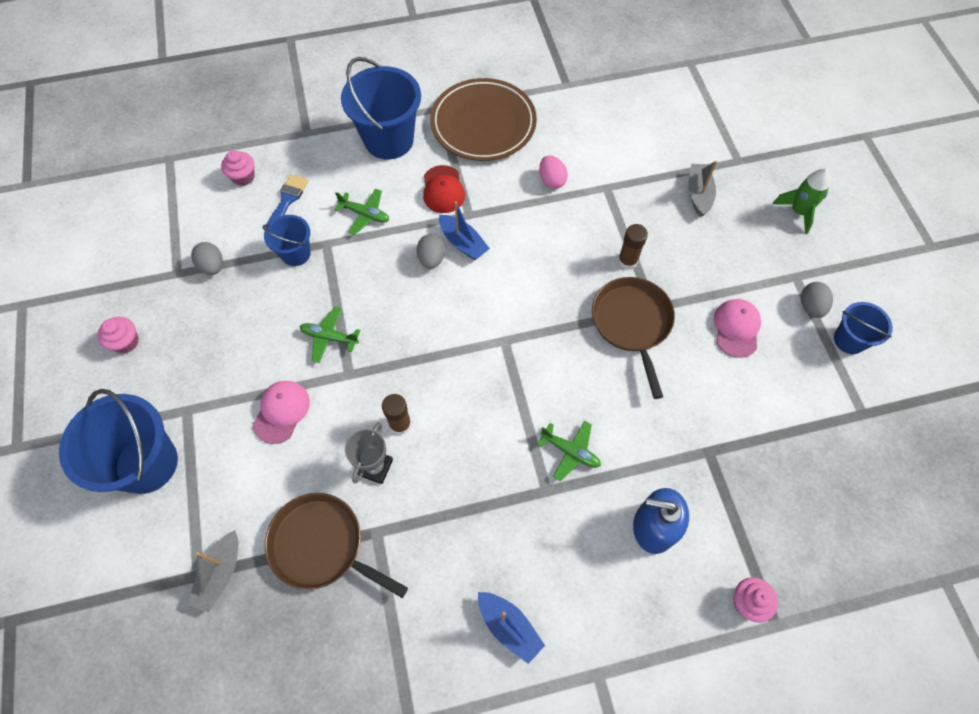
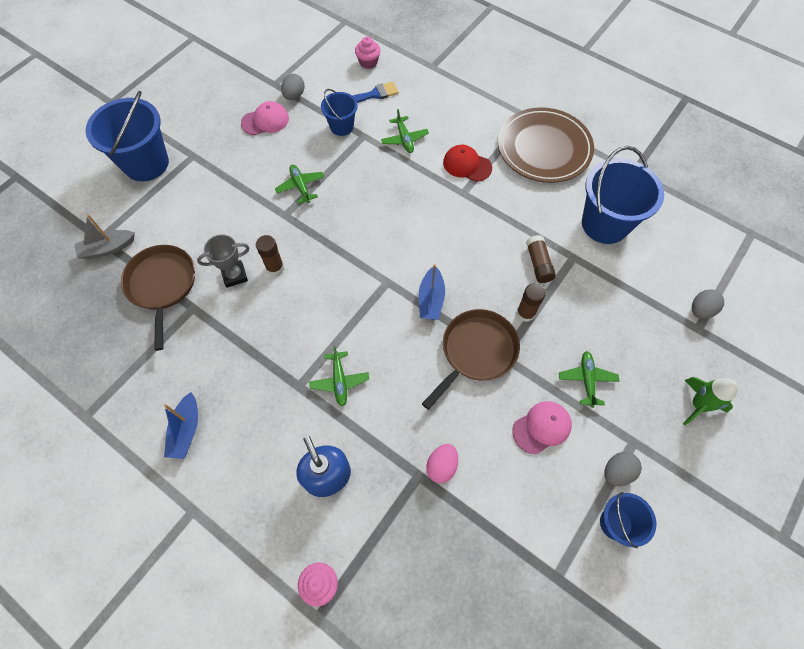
camera: 50 degrees right, 0 degrees up
pink cupcake [97,317,139,353] -> none
pink cap [253,381,310,444] -> pink cap moved to [241,101,289,135]
blue bucket [341,57,421,159] -> blue bucket moved to [582,146,664,244]
grey egg [417,234,445,269] -> grey egg moved to [692,289,724,319]
red cap [423,165,465,213] -> red cap turned 75 degrees clockwise [443,145,492,182]
blue boat [439,201,490,260] -> blue boat moved to [419,264,445,320]
pink egg [539,155,568,189] -> pink egg moved to [426,444,458,483]
grey boat [689,161,717,217] -> none
none -> brown glue stick [526,235,556,283]
none -> green plane [559,351,619,408]

